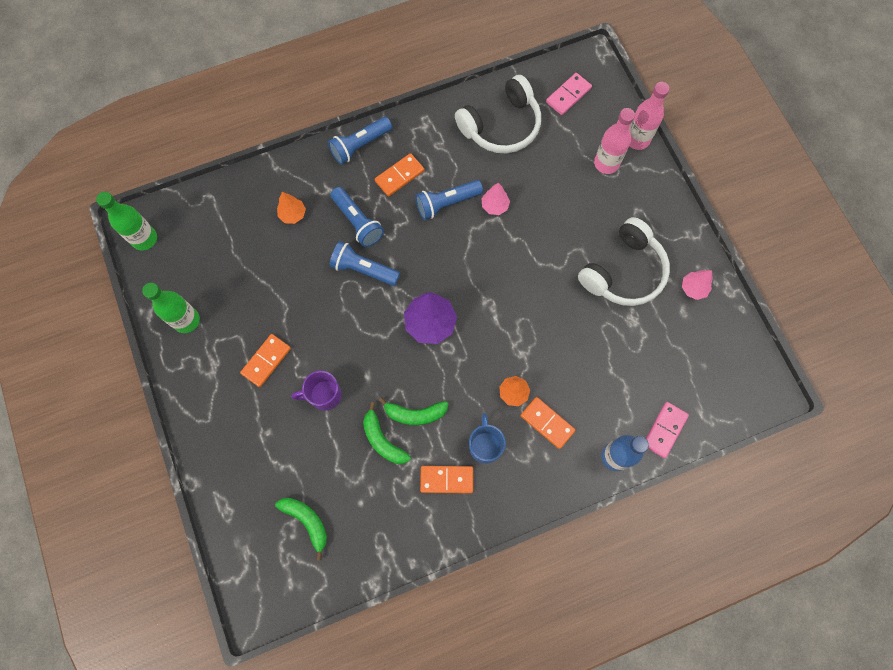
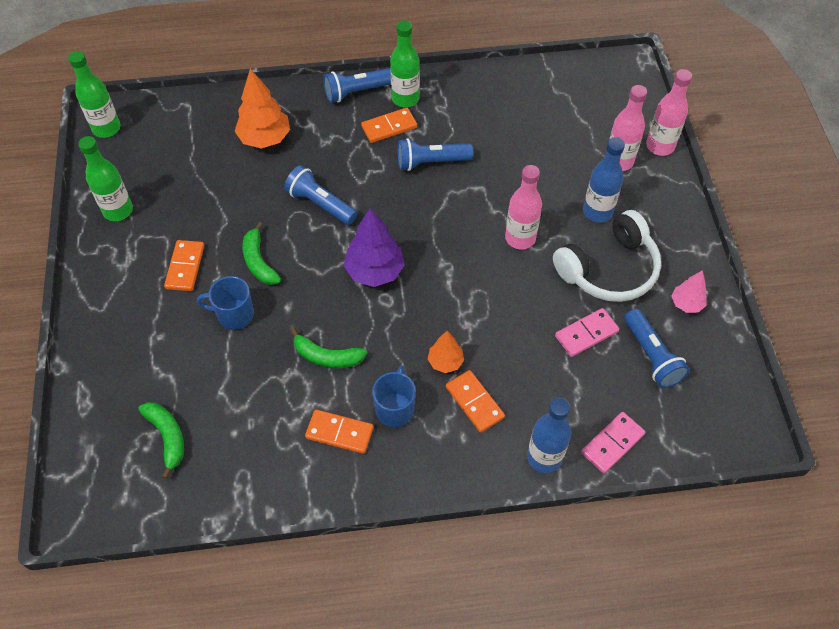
camera: 15 degrees right, 15 degrees down
orange domino [240,334,291,387] -> orange domino turned 45 degrees counterclockwise [164,240,204,291]
orange tree [277,192,306,224] -> orange tree [234,69,290,148], size x1.75
purple mug [291,371,342,411] -> blue mug [197,276,254,330]
blue flashlight [330,187,384,247] -> blue flashlight moved to [625,309,690,388]
green banana [363,402,411,464] -> green banana moved to [242,222,281,285]
white headphones [455,75,541,153] -> none
pink tree [482,183,510,215] -> none
pink domino [546,73,592,115] -> pink domino moved to [555,308,619,357]
none -> green bottle [390,20,420,107]
none -> pink bottle [505,165,542,249]
none -> blue bottle [583,137,625,223]

